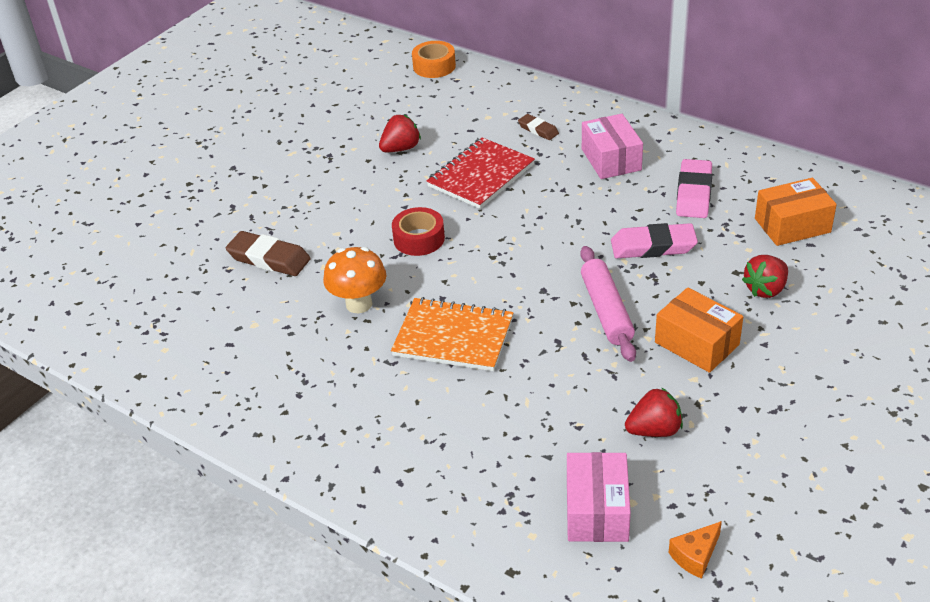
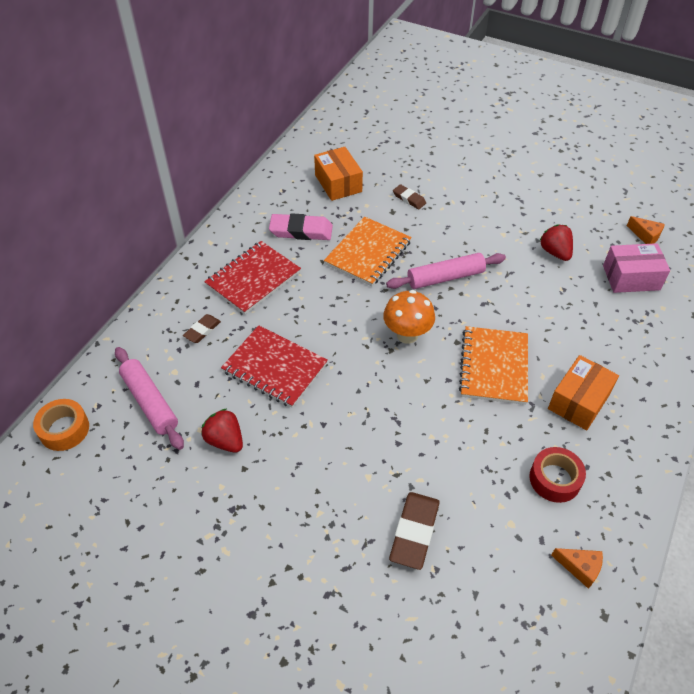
camera: 100 degrees left, 10 degrees up
orange mushroom [323,247,386,313] -> orange mushroom moved to [383,290,435,344]
red tape [392,207,445,256] -> red tape moved to [529,447,586,503]
pink box [582,114,643,179] -> red notebook [204,241,301,314]
pink eraser [611,223,698,258] -> orange notebook [324,217,412,286]
orange box [655,287,743,373] -> orange box moved to [548,355,619,430]
red strawberry [742,255,788,298] -> brown eraser [393,184,426,209]
none -> pink rolling pin [115,347,184,450]
none -> orange cheese [551,548,603,589]

